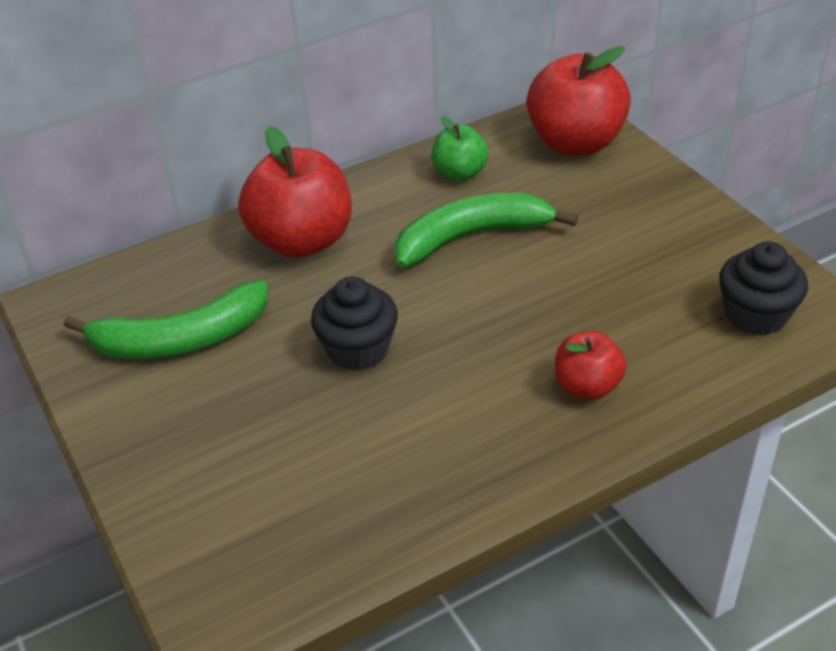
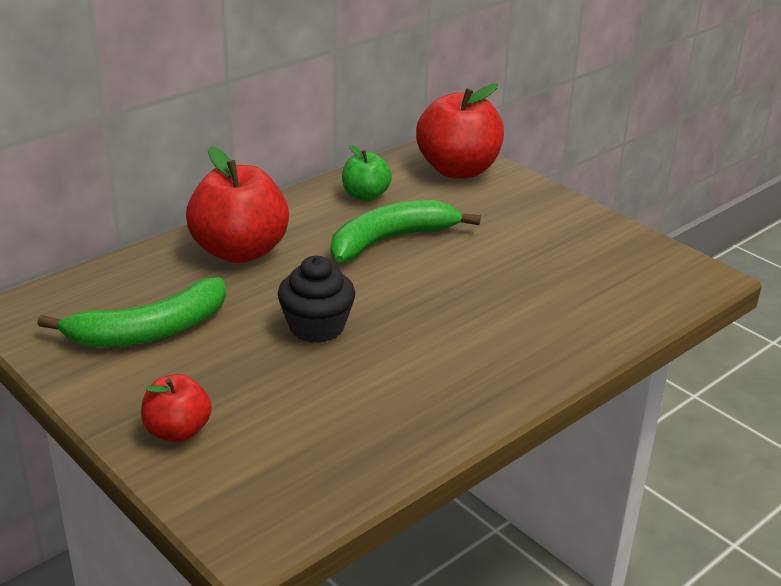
camera: 15 degrees left, 10 degrees down
red apple [555,331,626,400] -> red apple moved to [141,374,212,442]
black cupcake [719,241,808,336] -> none

